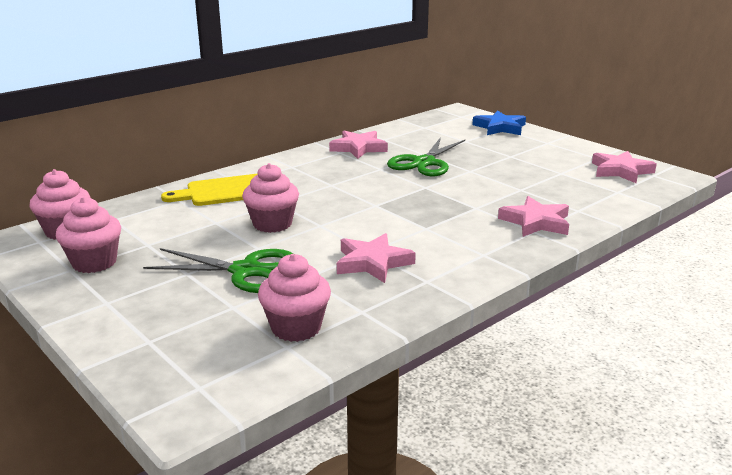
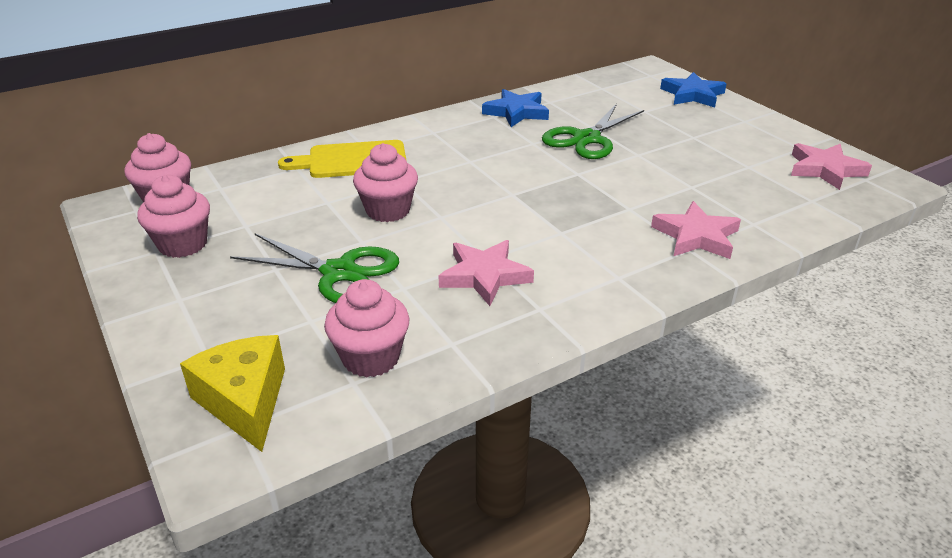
camera: 10 degrees right, 10 degrees up
pink star [329,131,388,159] -> blue star [482,89,549,127]
none -> yellow cheese [180,335,285,452]

